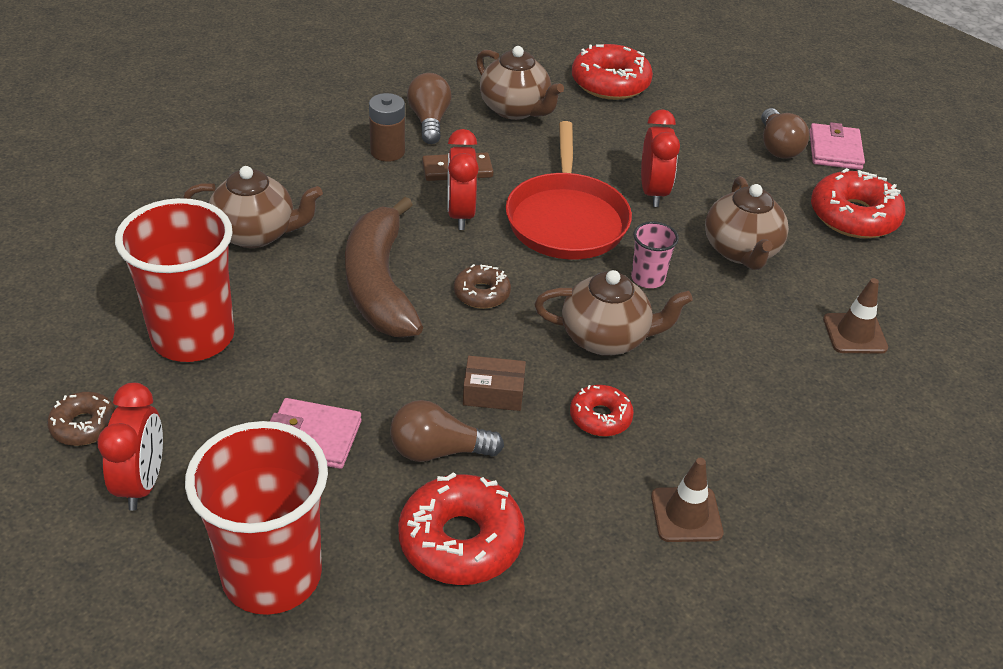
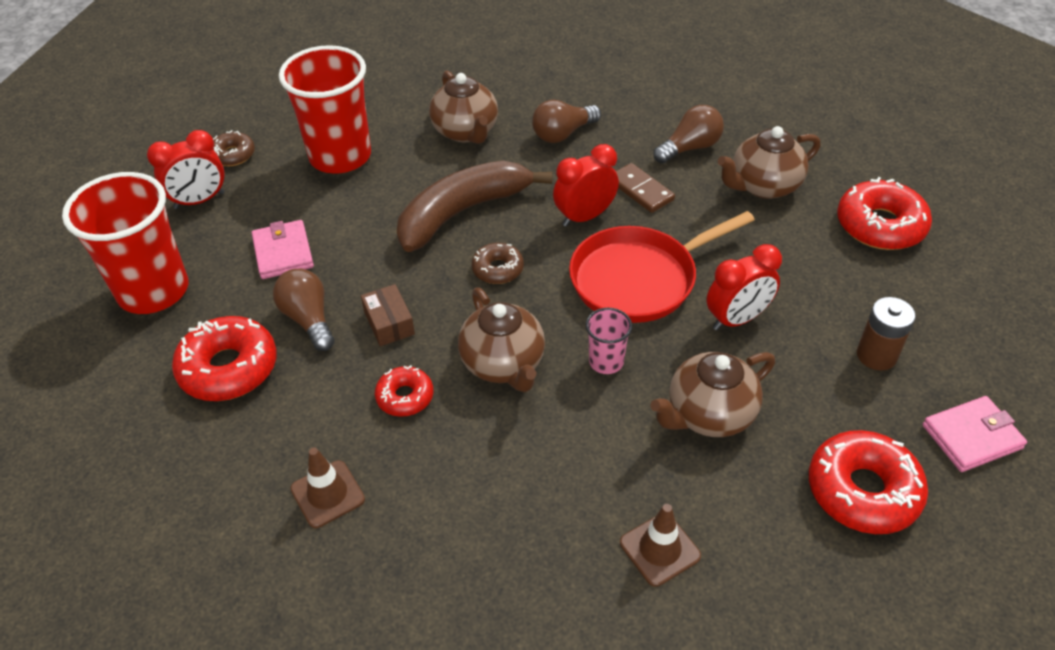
camera: 65 degrees right, 5 degrees up
brown battery [369,93,405,162] -> brown battery moved to [857,297,916,371]
brown teapot [476,46,564,120] -> brown teapot turned 45 degrees clockwise [718,126,821,199]
brown light bulb [761,108,809,159] -> brown light bulb moved to [532,100,601,143]

